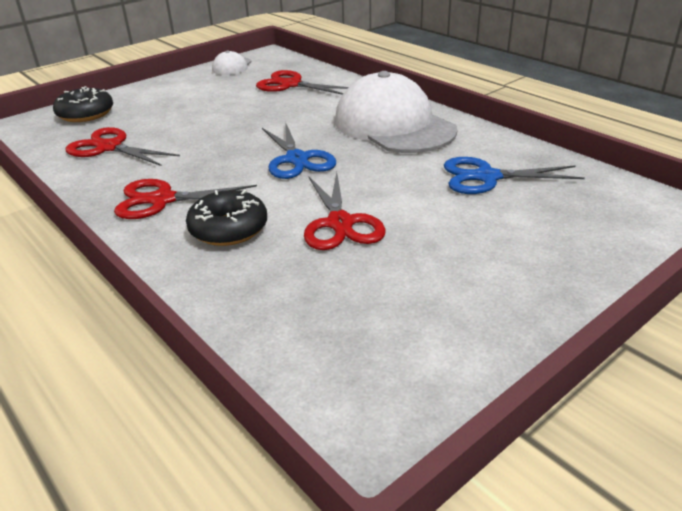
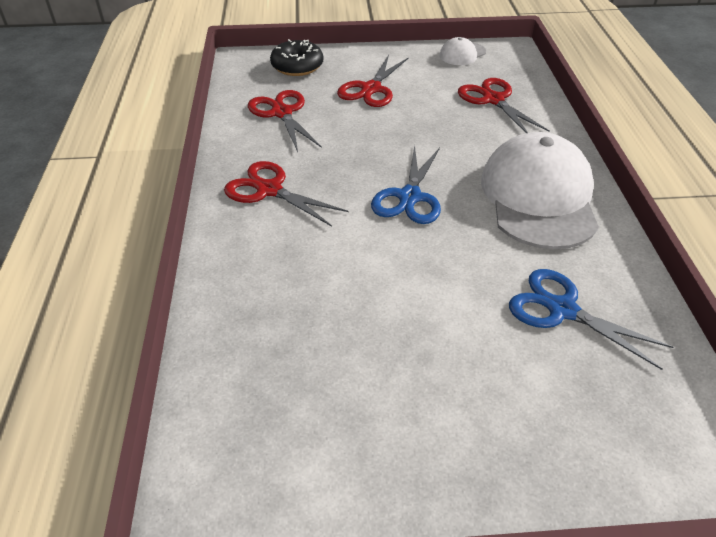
camera: 35 degrees right, 10 degrees up
black donut [186,190,267,246] -> none
red scissors [304,172,386,250] -> red scissors moved to [337,55,408,107]

